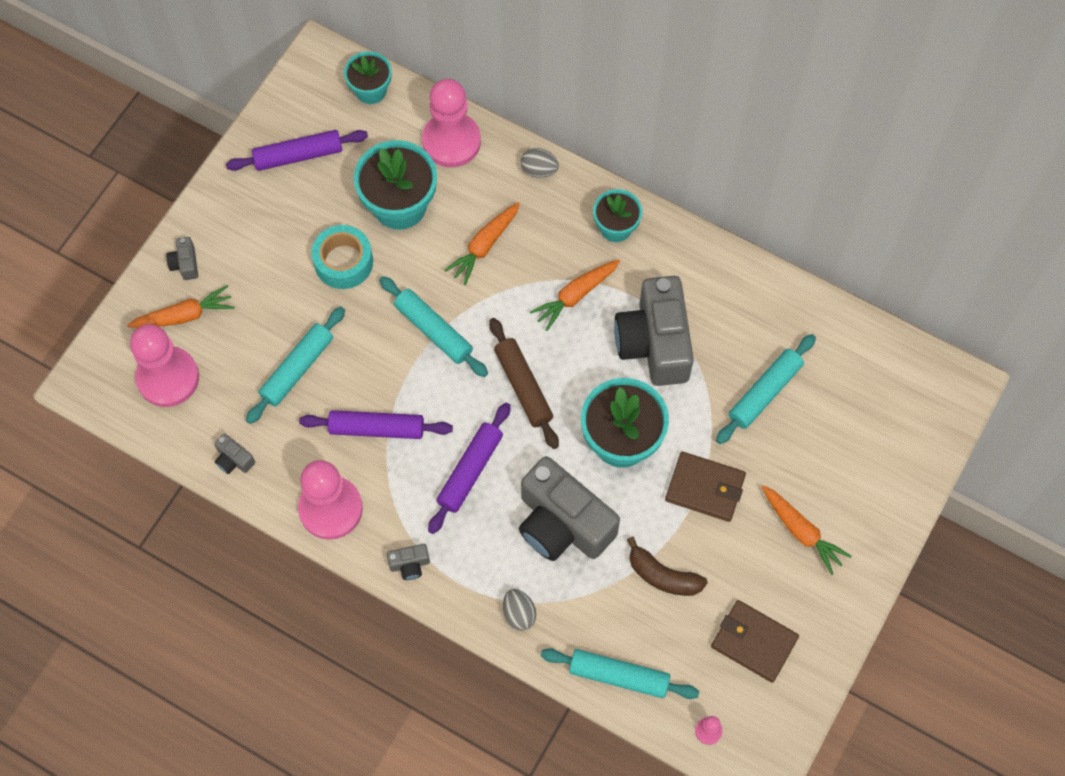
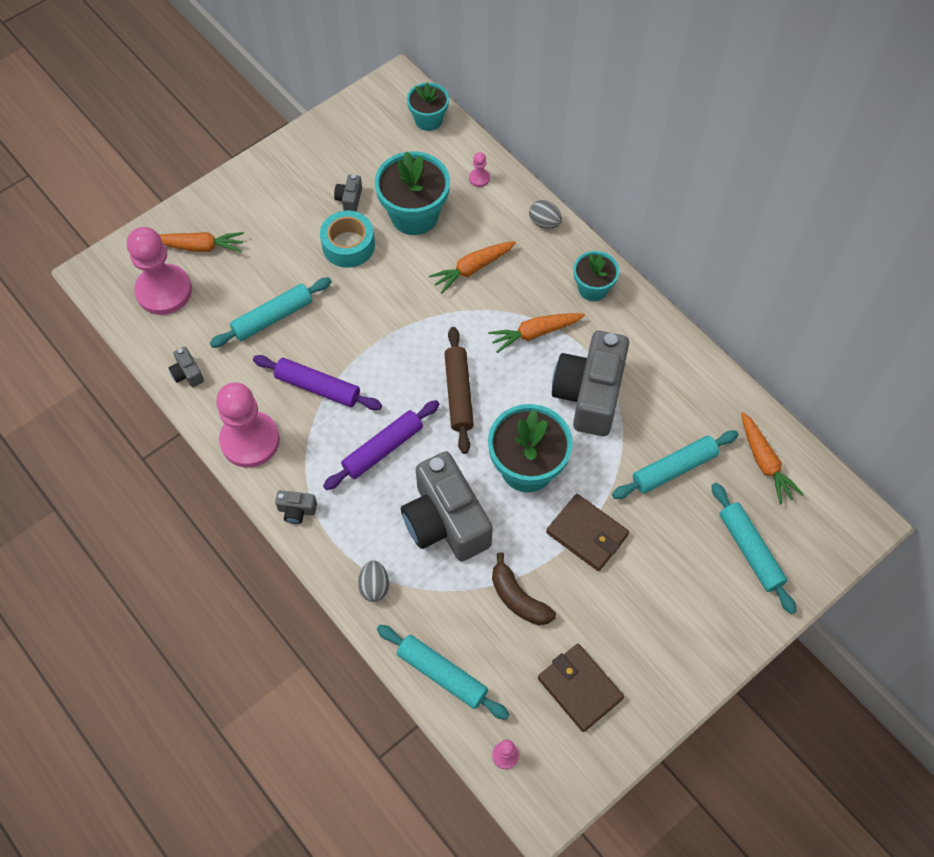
camera: 20 degrees right, 5 degrees down
grey camera [166,237,198,280] -> grey camera moved to [334,175,362,212]
purple rolling pin [226,130,368,171] -> none
turquoise rolling pin [379,276,488,377] -> turquoise rolling pin moved to [712,483,796,614]
pink pawn [422,79,481,167] -> pink pawn [469,152,490,187], size x0.40
orange carrot [762,485,851,575] -> orange carrot moved to [741,412,804,505]

